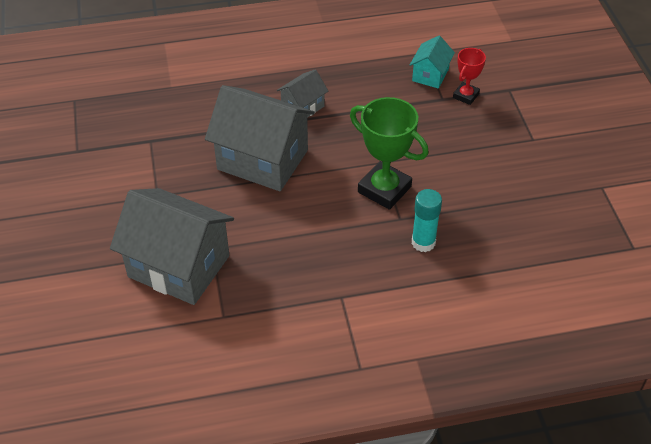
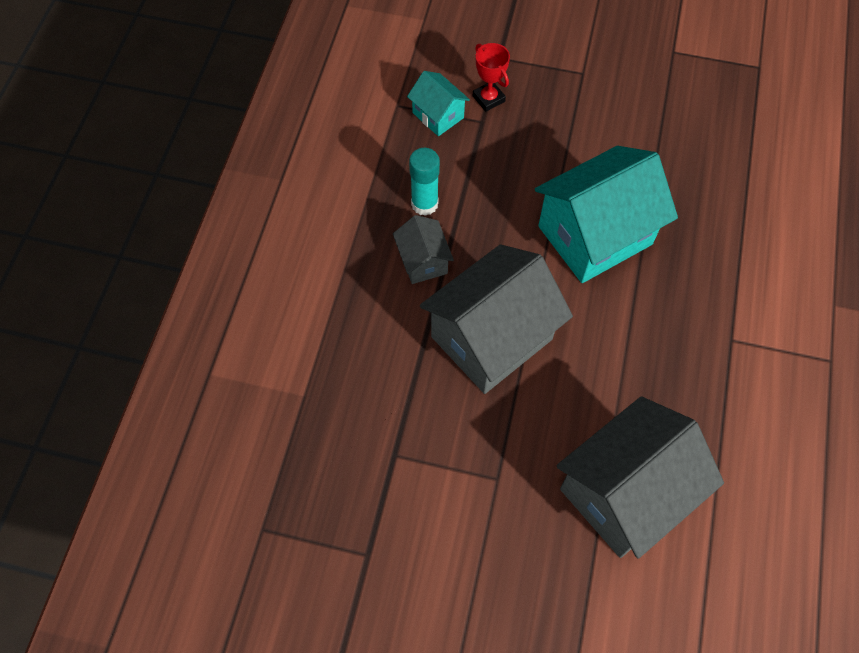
camera: 65 degrees left, 15 degrees up
green trophy [350,97,429,210] -> turquoise house [535,146,678,283]
turquoise glue stick [412,189,442,252] -> turquoise glue stick moved to [409,148,440,216]

